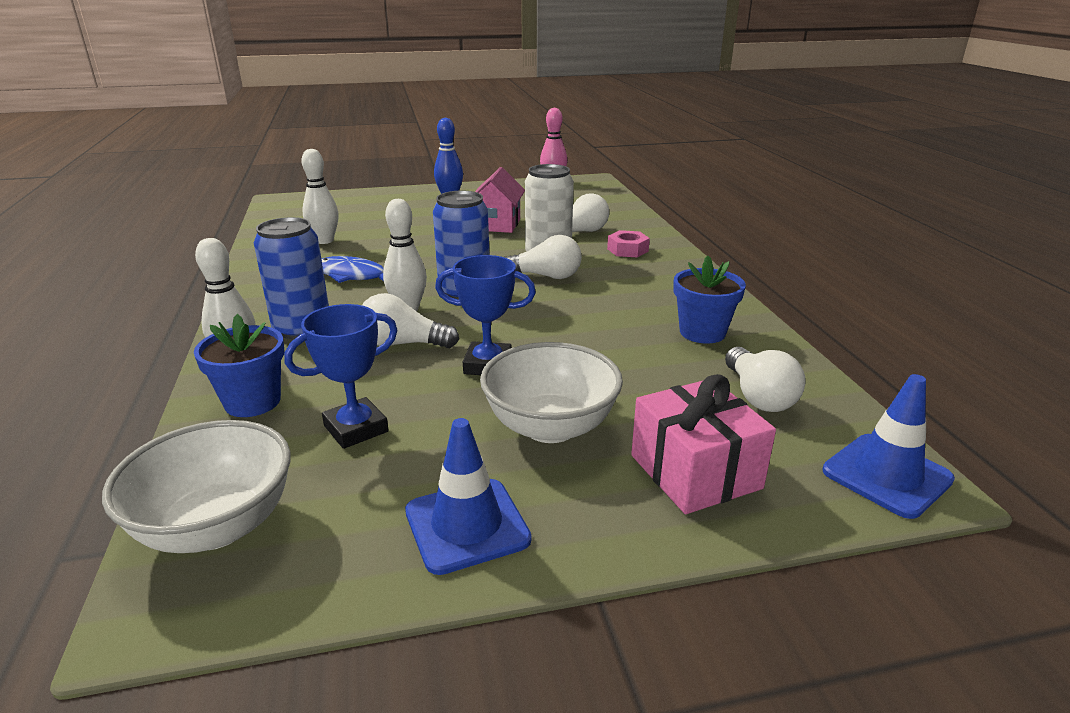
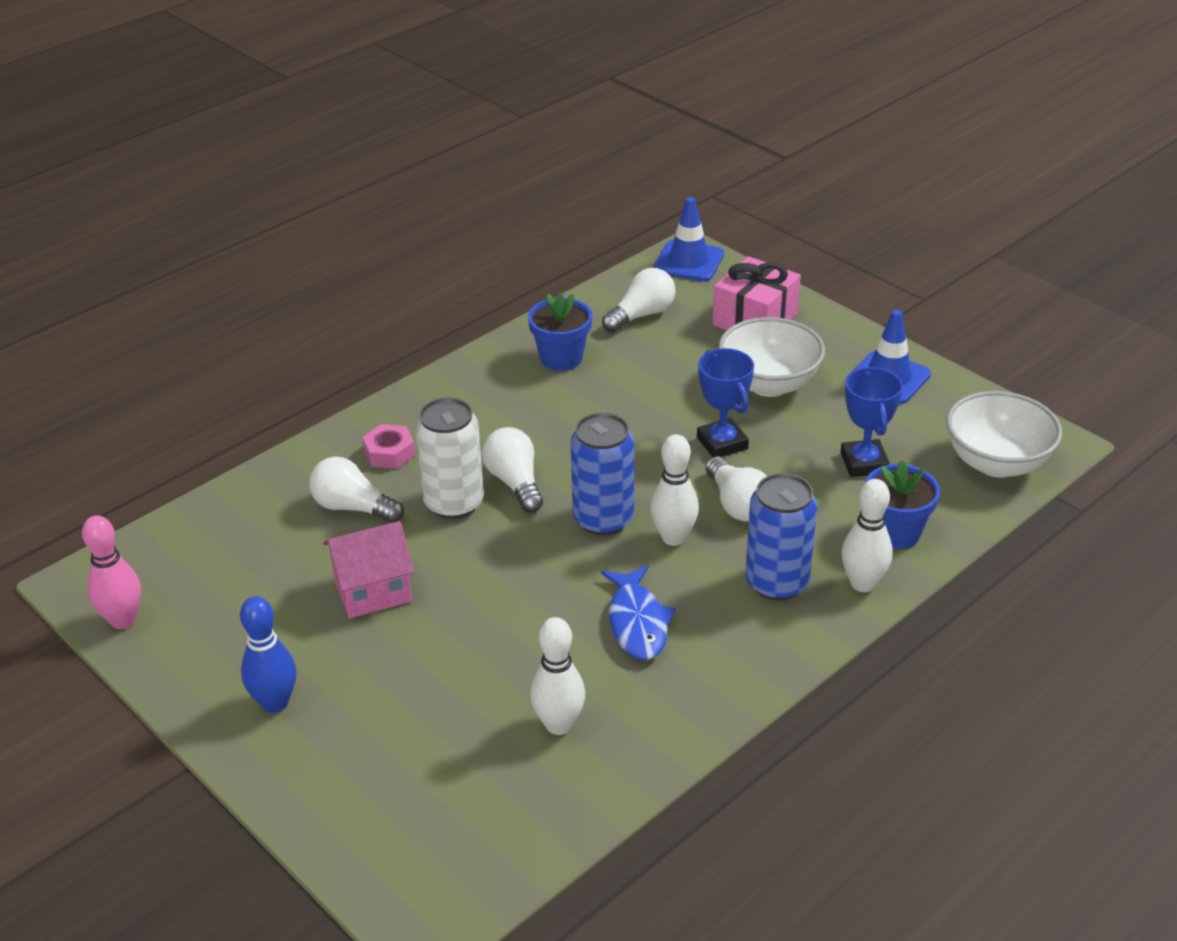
camera: 120 degrees left, 10 degrees up
blue trophy [284,304,397,449] -> blue trophy turned 60 degrees clockwise [841,367,903,477]

